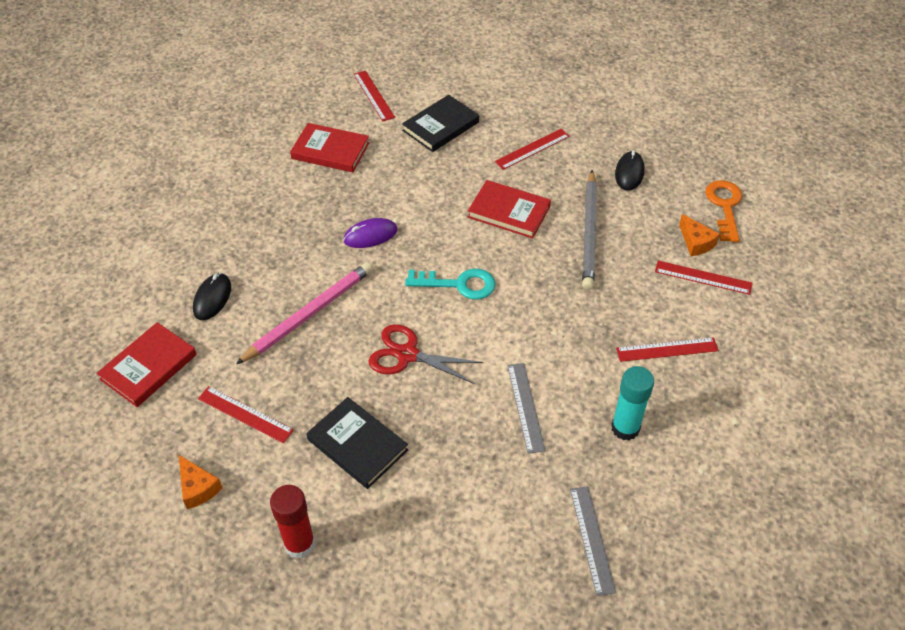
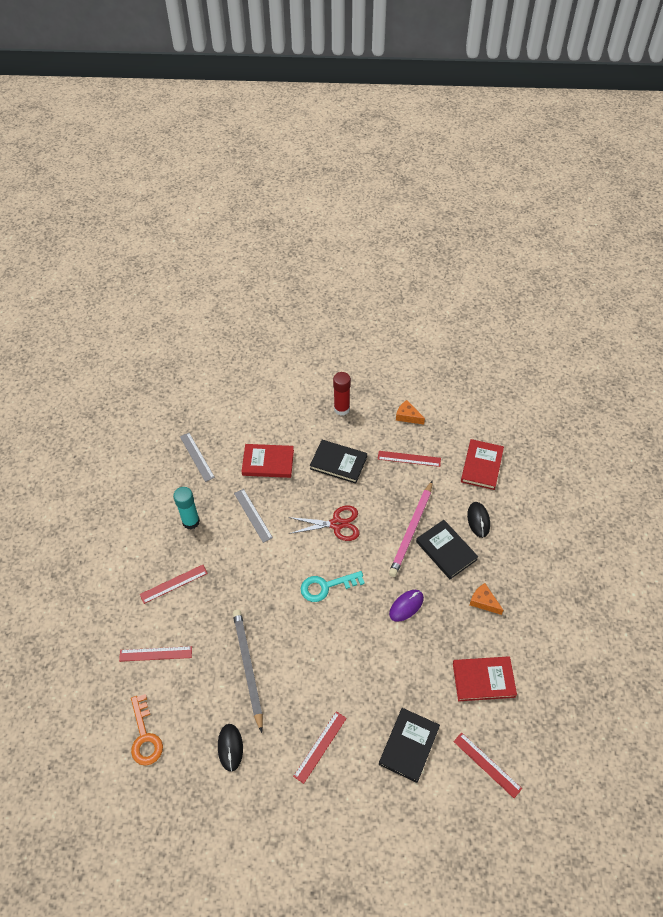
camera: 160 degrees right, 5 degrees up
red book [468,180,551,239] -> red book moved to [241,444,294,478]
orange cheese [679,214,720,256] -> orange cheese moved to [470,583,503,615]
none -> black book [416,520,478,579]

